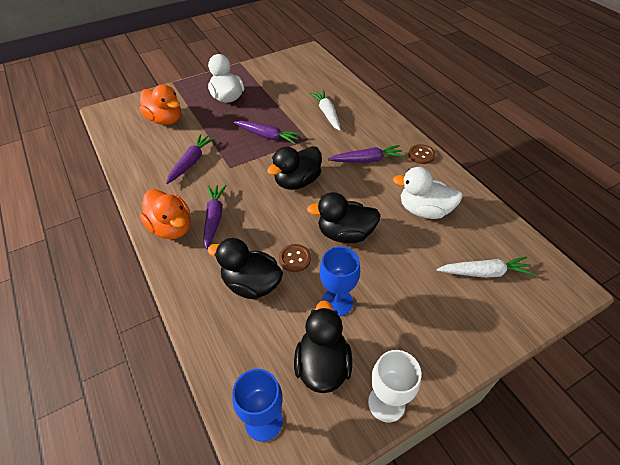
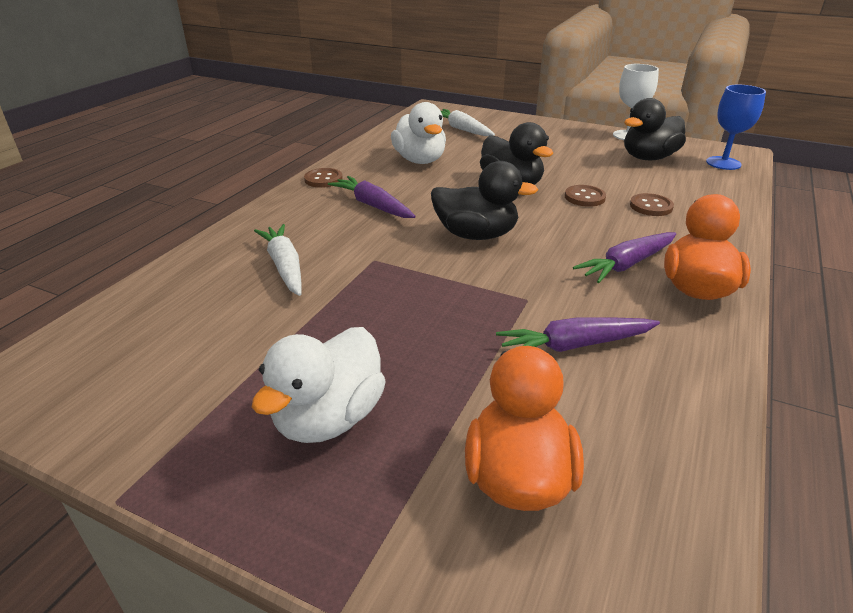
camera: 125 degrees left, 15 degrees down
black duck [207,238,283,300] -> brown button [630,193,674,216]
purple carrot [233,121,301,144] -> none
white carrot [309,90,341,131] -> white carrot turned 120 degrees clockwise [254,224,302,296]
blue goblet [320,246,360,316] -> none

